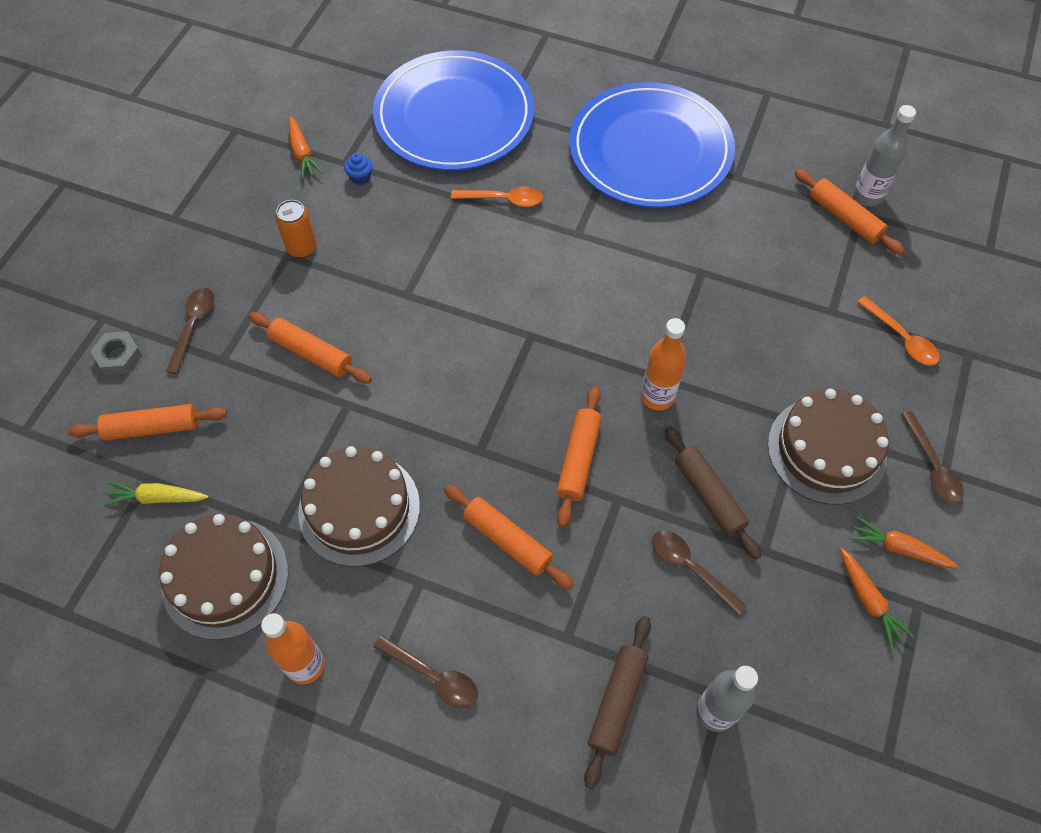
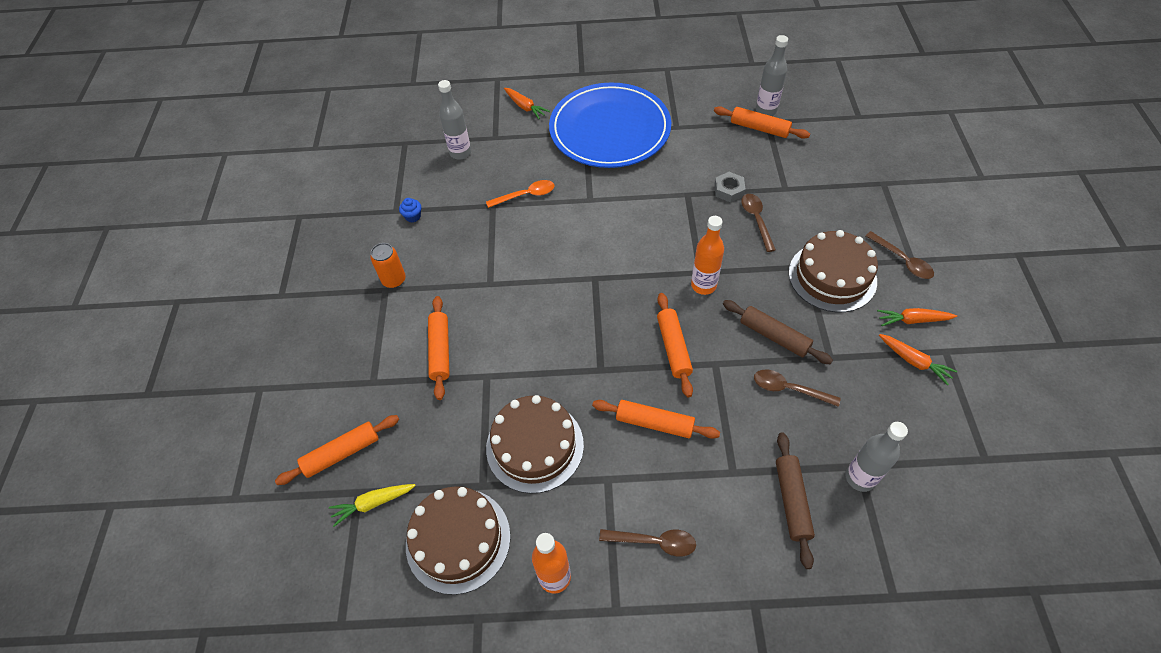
camera: 20 degrees left, 5 degrees down
grey nut [91,331,142,375] -> grey nut moved to [714,172,746,203]
brown spoon [166,288,214,374] -> brown spoon moved to [741,194,776,252]
orange rolling pin [249,312,372,383] -> orange rolling pin turned 75 degrees clockwise [428,296,450,400]
orange carrot [289,116,323,179] -> orange carrot moved to [504,88,550,119]
blue plate [373,50,534,171] -> grey bottle [438,80,471,159]
orange spoon [857,296,940,365] -> none

